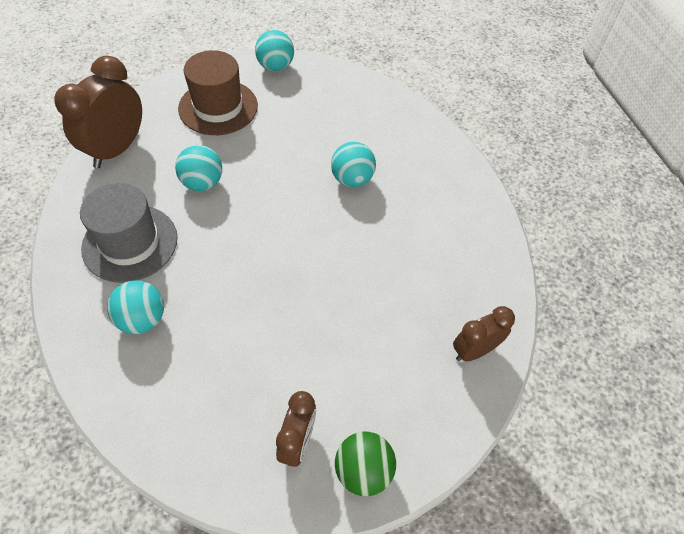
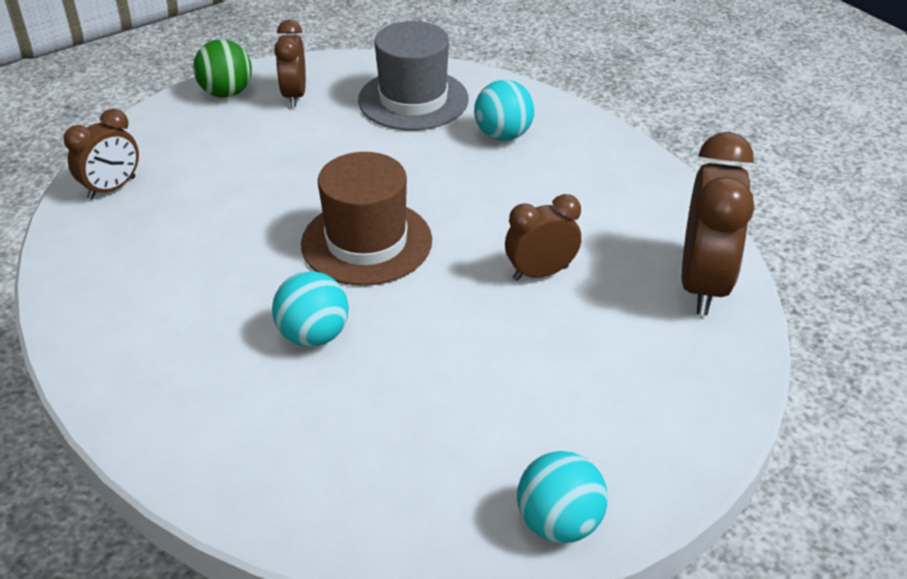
camera: 165 degrees right, 15 degrees down
grey hat [80,183,177,283] -> grey hat moved to [358,21,469,130]
turquoise ball [175,145,222,191] -> brown clock [505,194,581,281]
brown hat [178,50,258,135] -> brown hat moved to [301,152,432,286]

